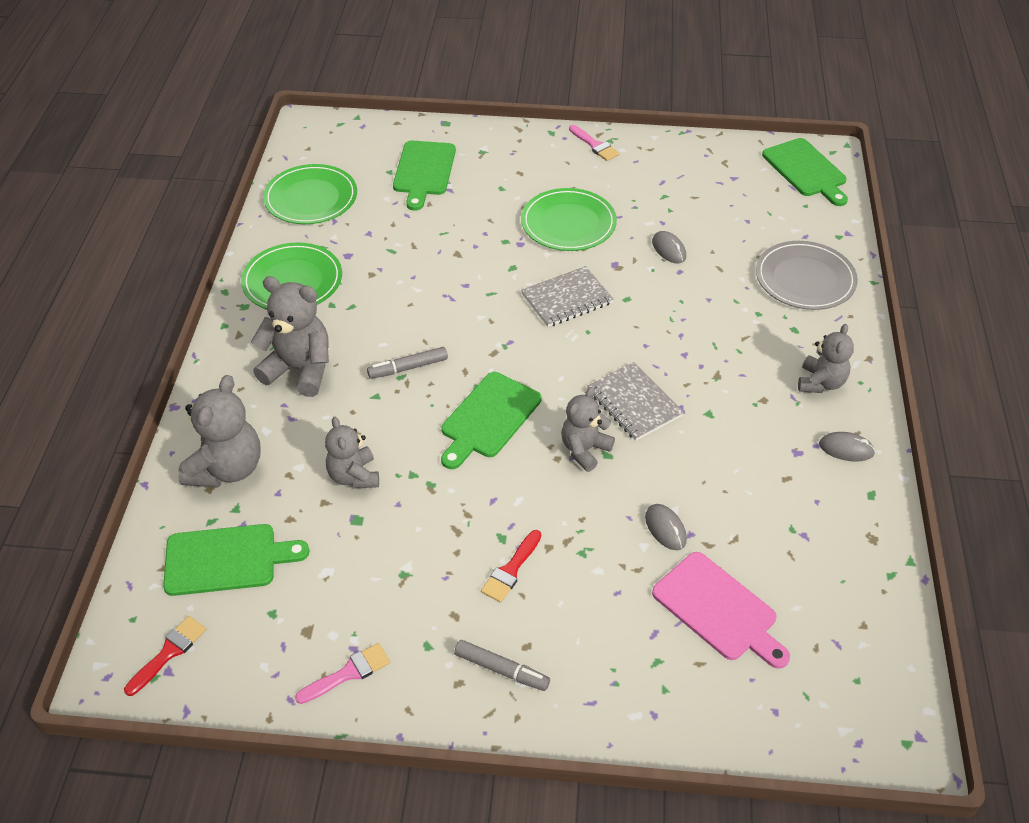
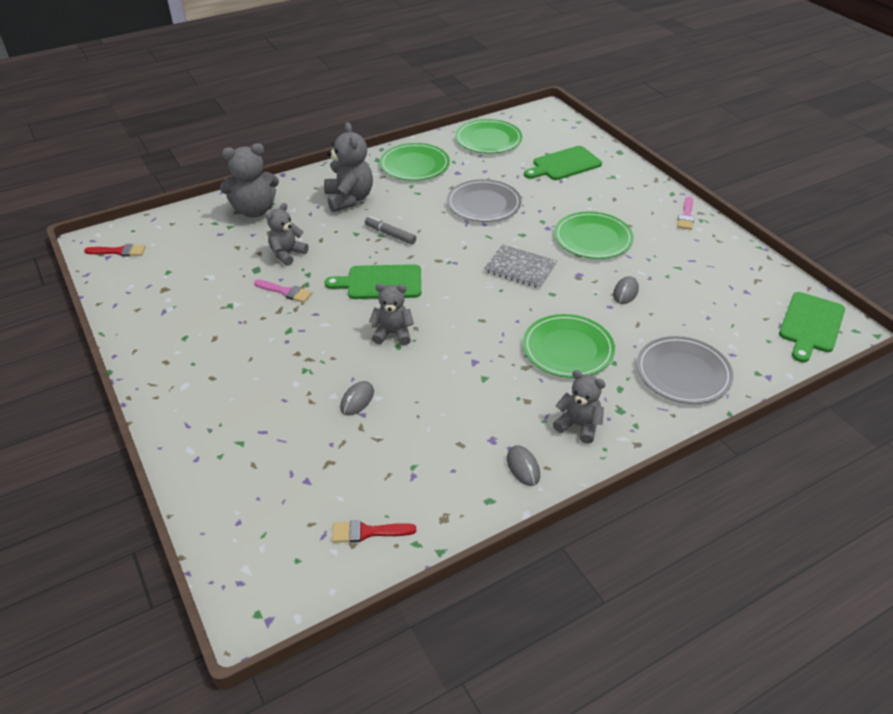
camera: 55 degrees right, 5 degrees down
green cutting board [163,524,309,596] -> none
pink brush [295,643,390,704] -> pink brush moved to [254,279,312,303]
grey marker [454,640,550,691] -> none
red brush [481,530,541,603] -> red brush moved to [332,520,416,543]
grey notebook [587,362,684,441] -> none
pink cutting board [652,552,790,669] -> none
grey teddy bear [798,324,854,393] -> grey teddy bear turned 135 degrees counterclockwise [553,370,606,444]
none -> grey plate [447,179,521,222]
none -> green plate [523,314,615,378]

